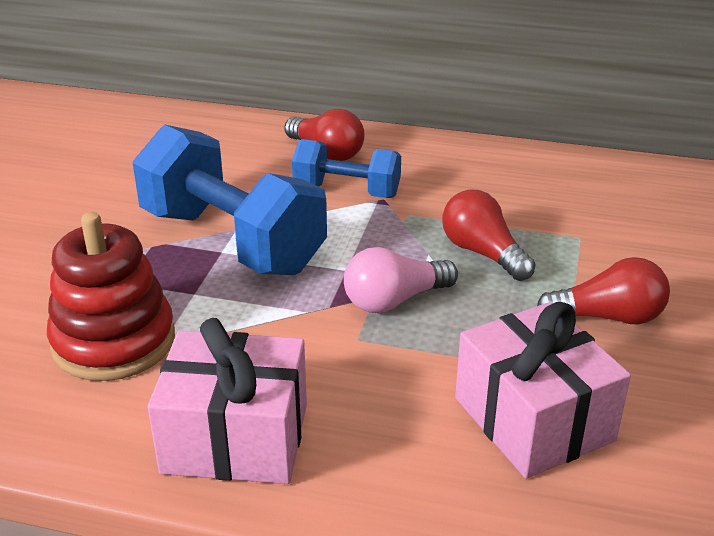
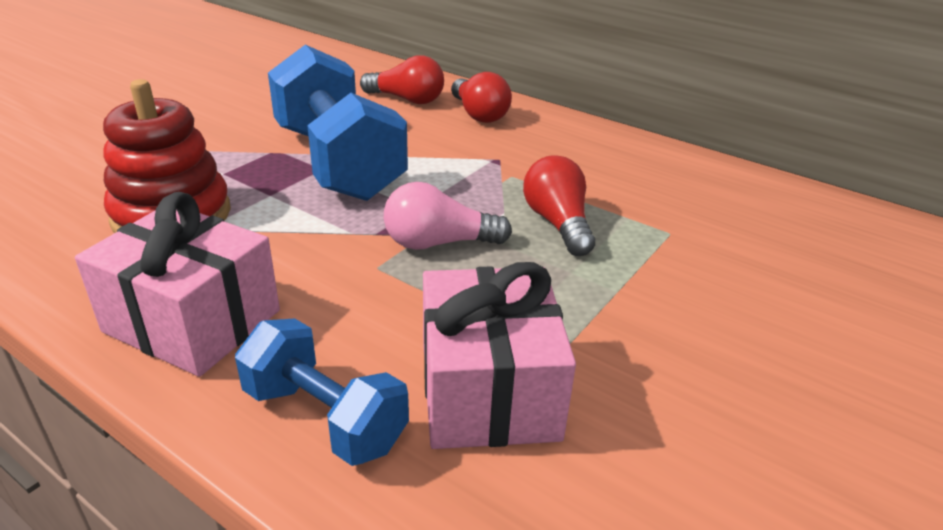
camera: 20 degrees right, 0 degrees up
blue dumbbell [292,139,401,198] -> blue dumbbell moved to [235,318,409,466]
red light bulb [537,257,670,324] -> red light bulb moved to [360,55,444,104]

